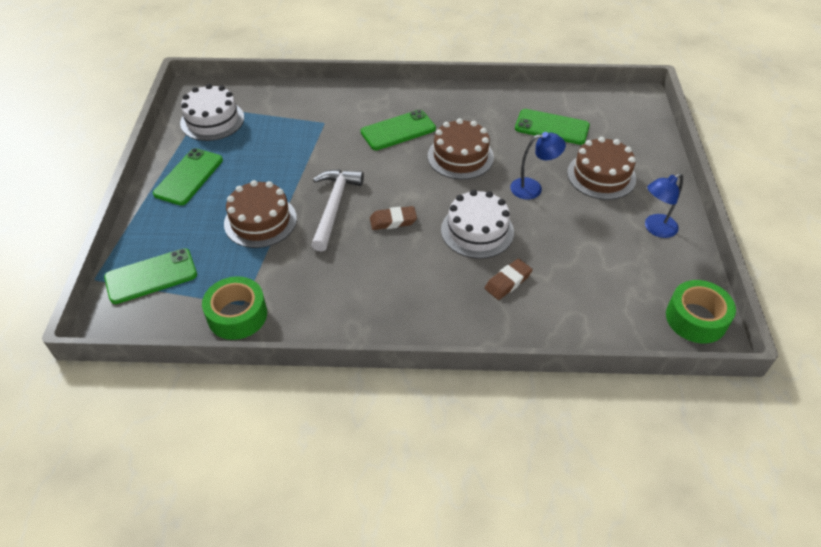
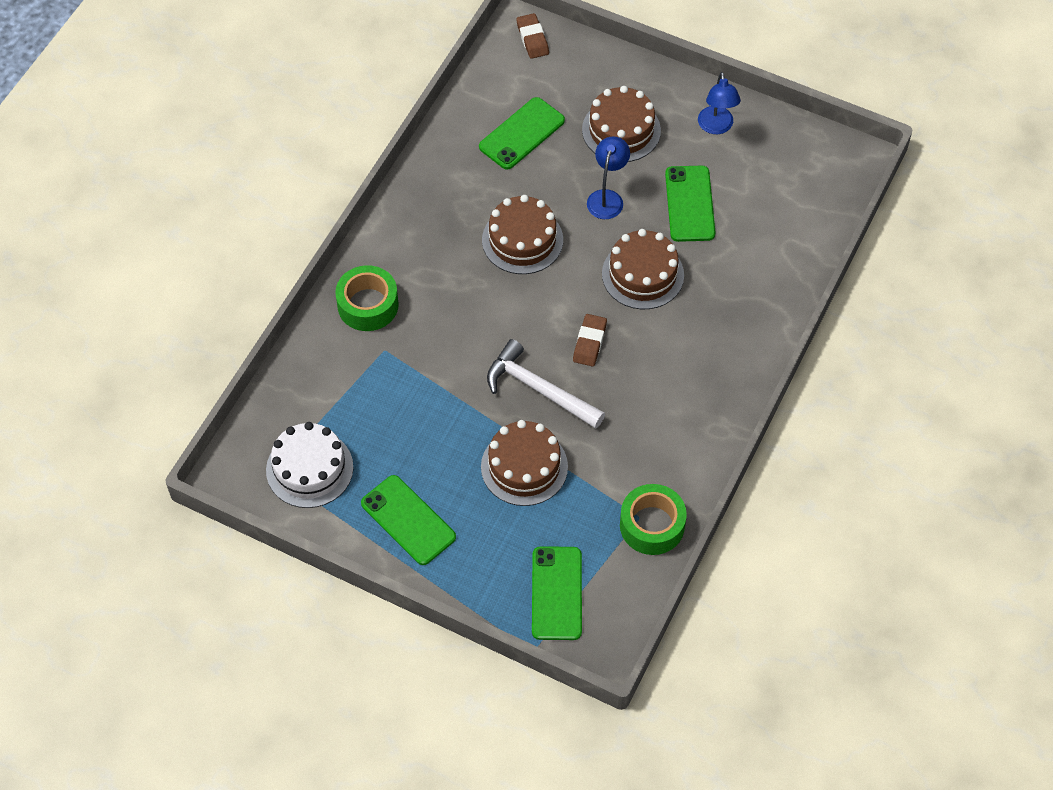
camera: 65 degrees left, 10 degrees up
green phone [361,110,436,150] -> green phone moved to [665,166,716,242]
white cake [441,190,514,259] -> brown cake [602,229,684,309]
brown eraser [485,259,533,300] -> brown eraser moved to [516,13,549,59]
green tape [666,280,736,344] -> green tape moved to [335,265,399,331]

